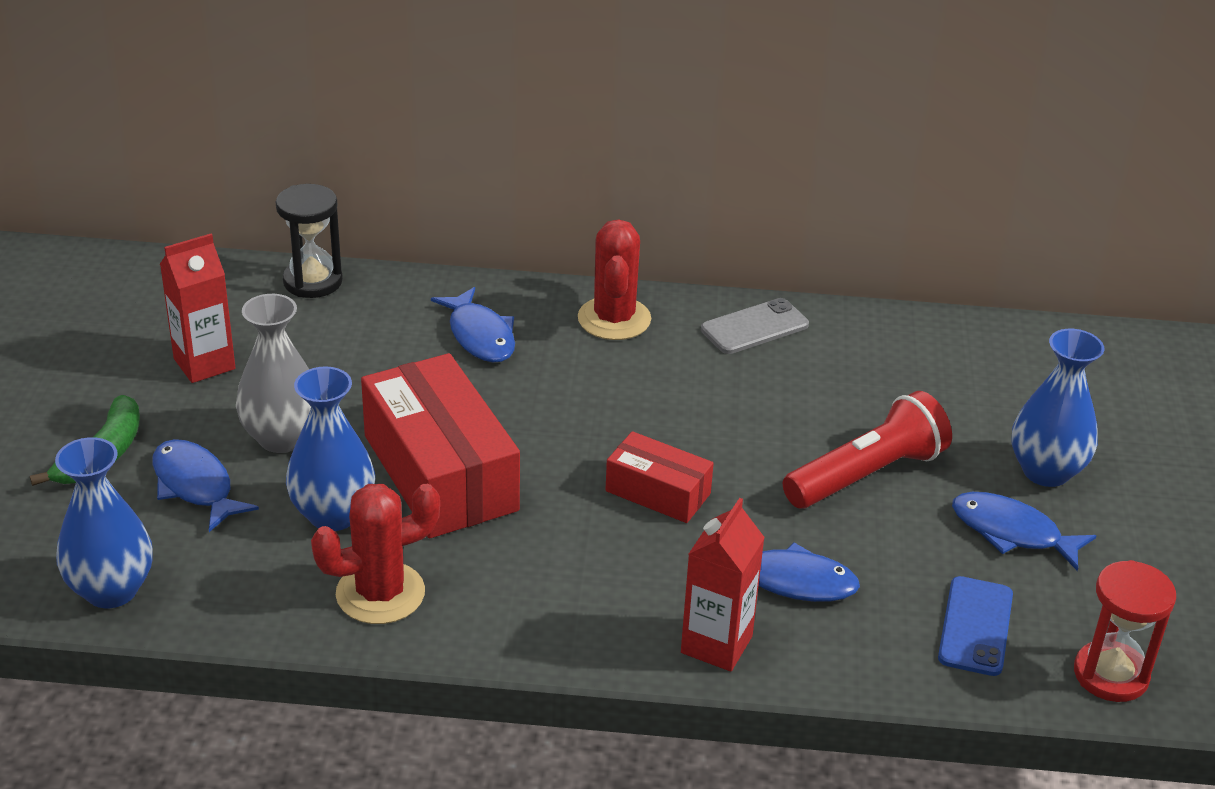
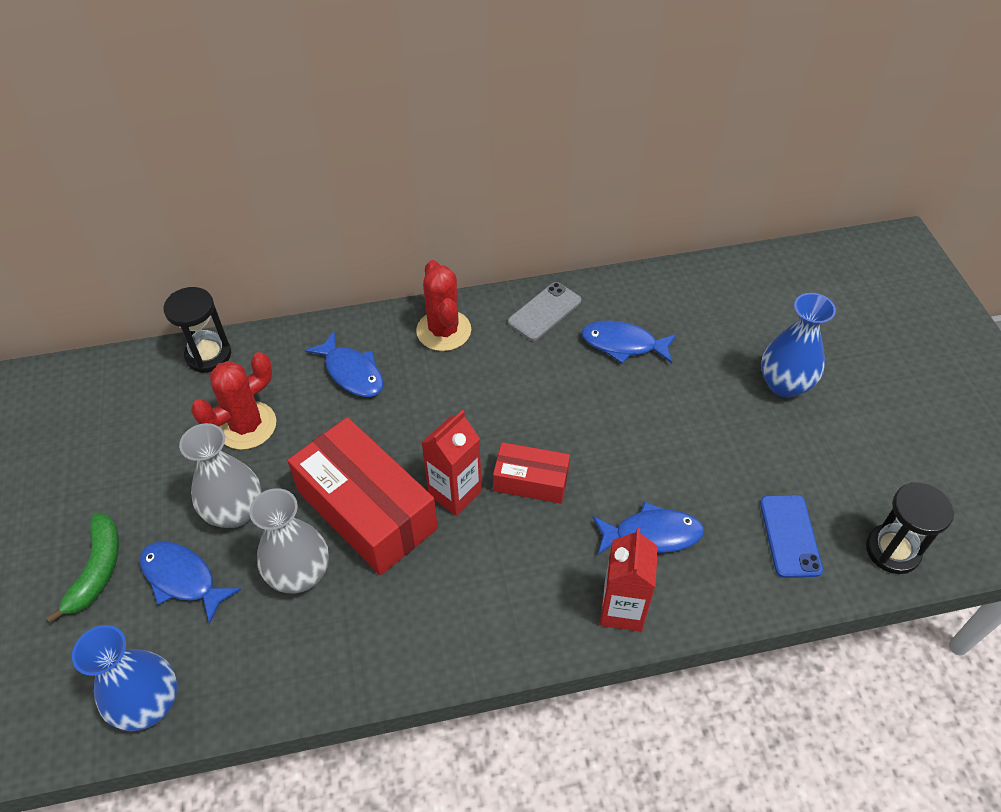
camera: 15 degrees left, 15 degrees up
red carton [160,234,236,383] -> red carton moved to [421,410,482,516]
blue vase [286,366,375,531] -> grey vase [249,488,329,593]
red cactus [311,484,440,624] -> red cactus moved to [191,352,276,450]
red flashlight [783,391,952,509] -> none
blue fish [952,492,1096,571] -> blue fish moved to [581,321,677,364]
red hourglass [1074,560,1176,702] -> black hourglass [866,482,954,574]

